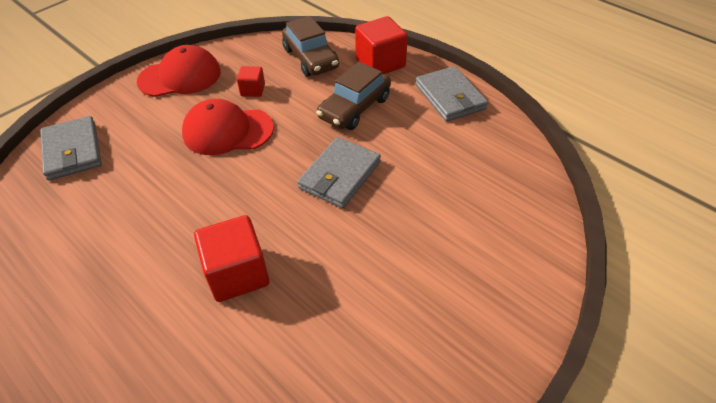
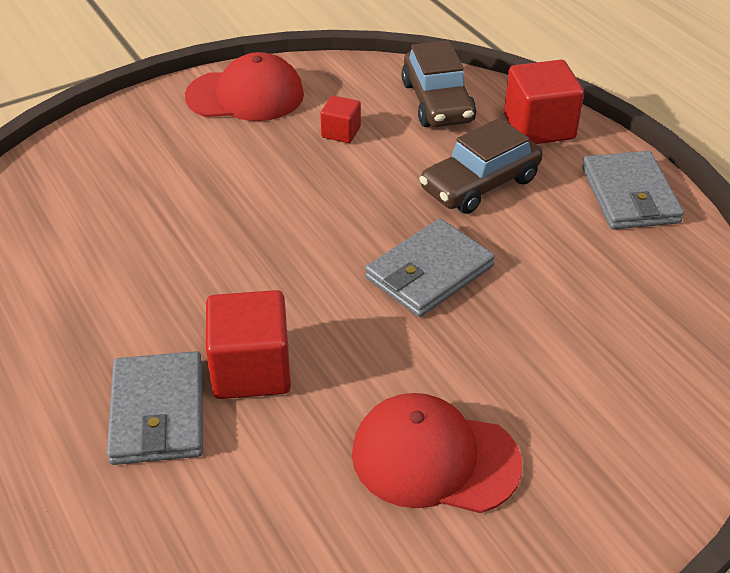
camera: 15 degrees right, 5 degrees down
grey wallet [40,116,102,181] -> grey wallet moved to [107,351,203,465]
red cap [182,99,274,155] -> red cap moved to [352,393,522,513]

